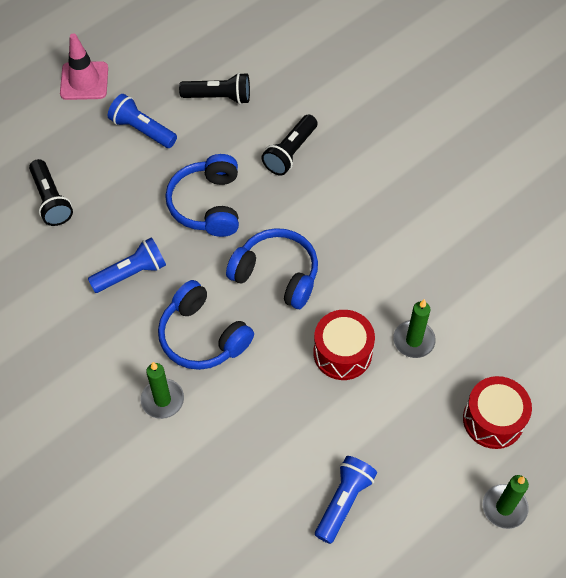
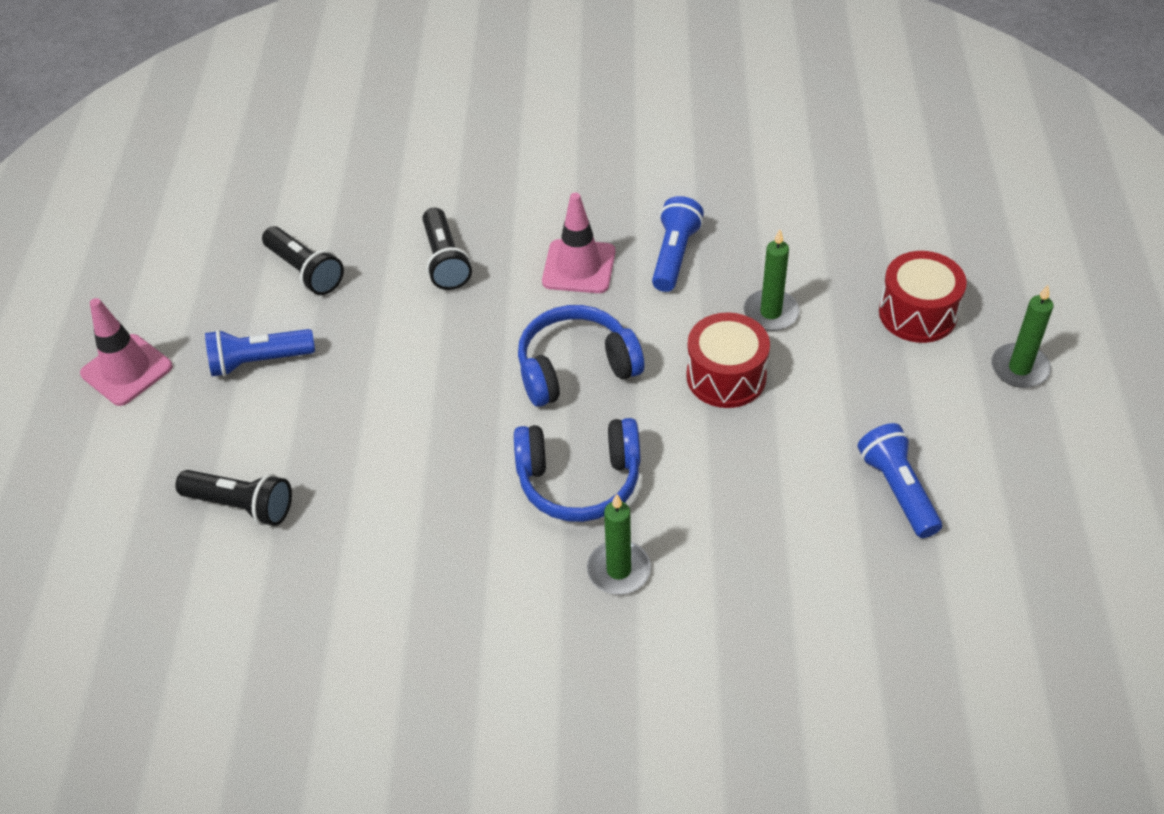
camera: 45 degrees left, 10 degrees down
blue flashlight [88,237,166,293] -> blue flashlight moved to [652,196,704,292]
blue headphones [165,154,239,237] -> none
black flashlight [179,72,250,104] -> black flashlight turned 90 degrees clockwise [262,226,344,295]
none -> pink traffic cone [542,193,615,293]

